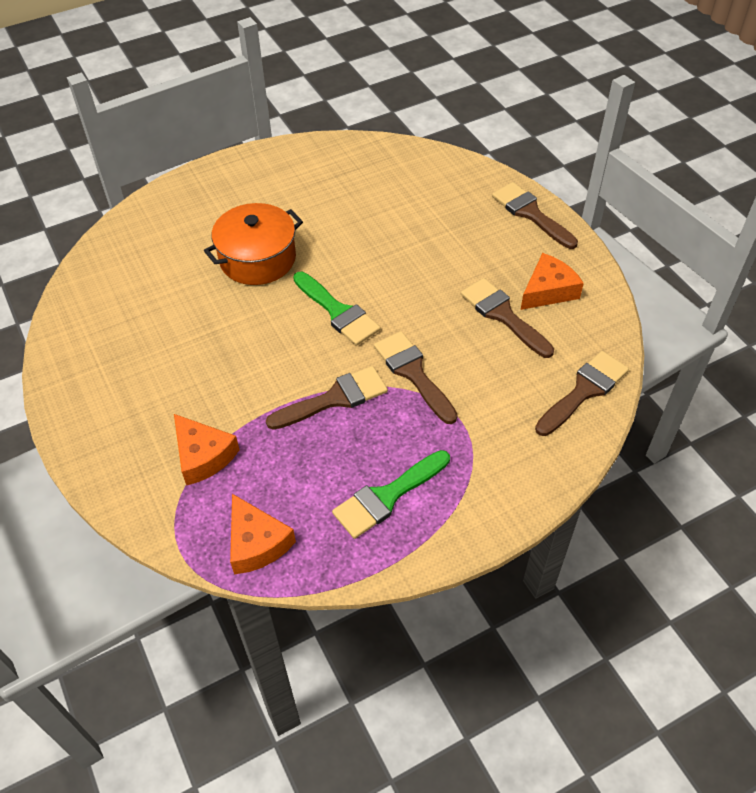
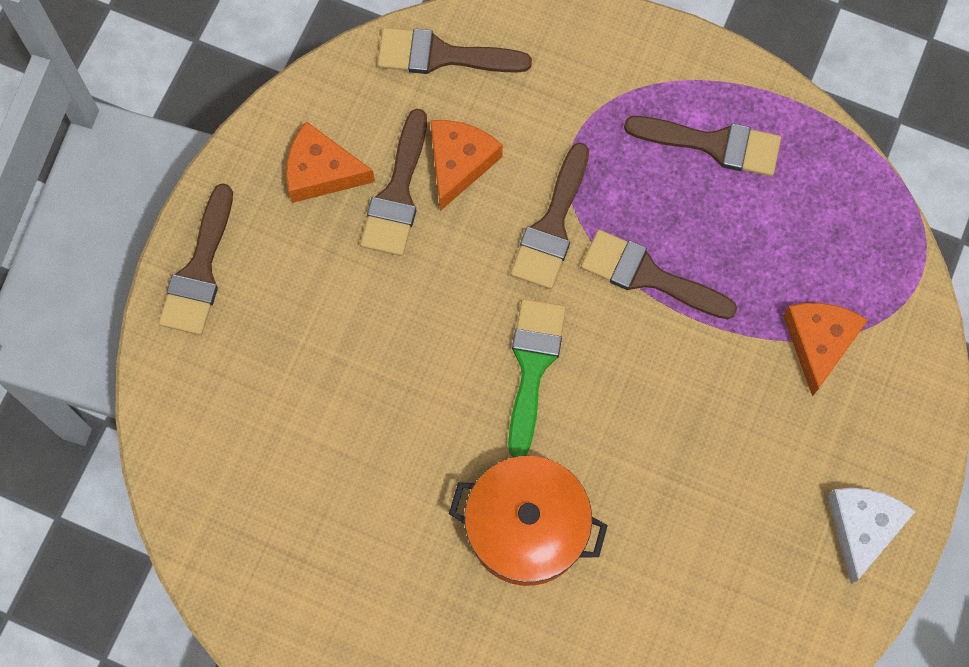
camera: 130 degrees left, 20 degrees up
orange cheese [230,494,296,574] -> orange cheese moved to [430,120,503,211]
green brush [332,450,450,539] -> brown brush [624,116,781,176]
none -> white cheese [828,488,916,584]

